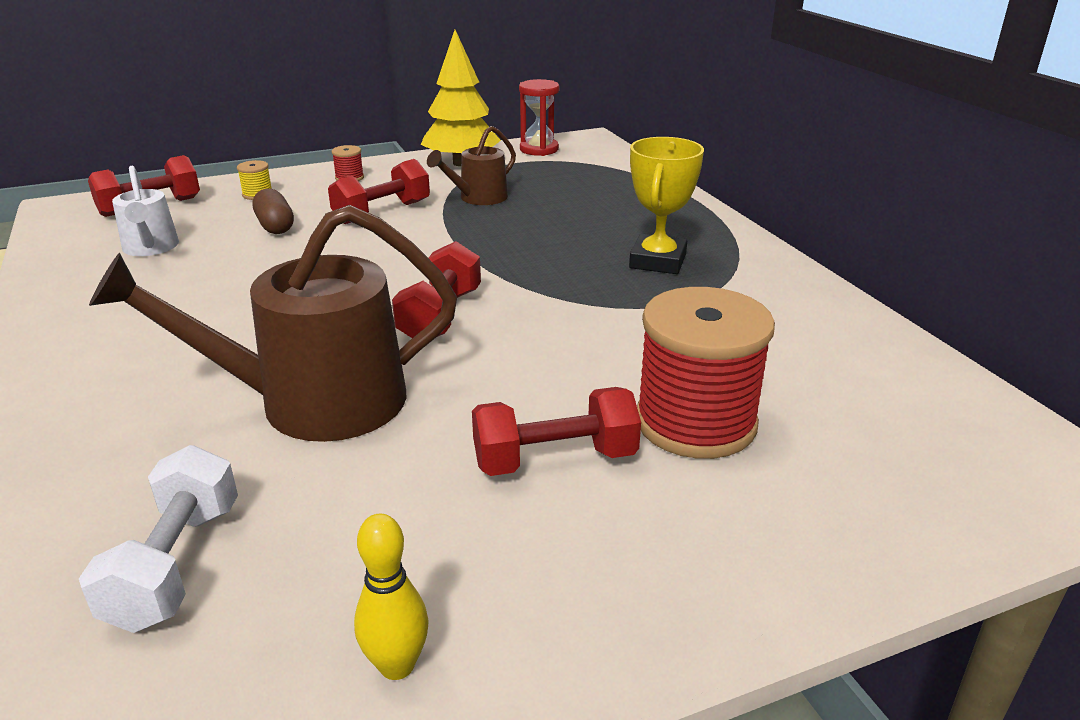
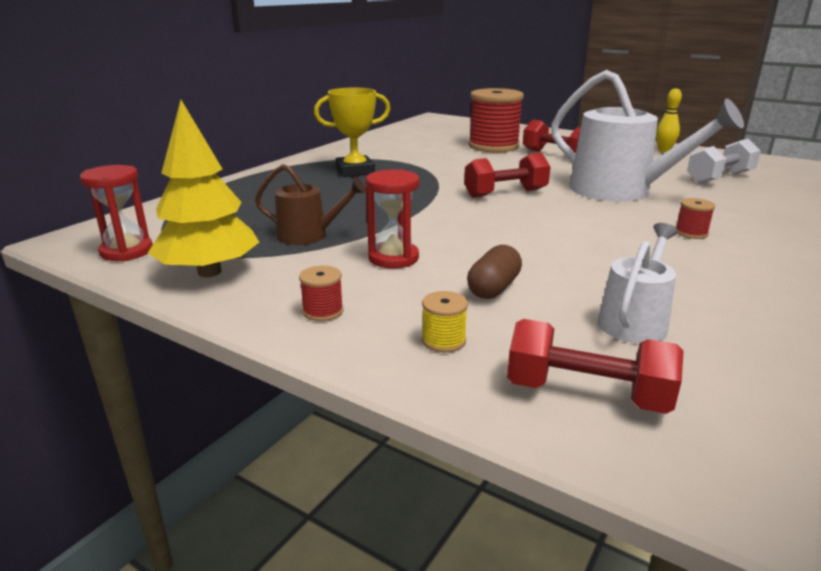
camera: 125 degrees left, 5 degrees down
brown watering can [89,205,457,442] -> white watering can [551,70,744,202]
red dumbbell [328,159,430,224] -> red hourglass [366,169,419,268]
none -> red spool [676,198,715,239]

